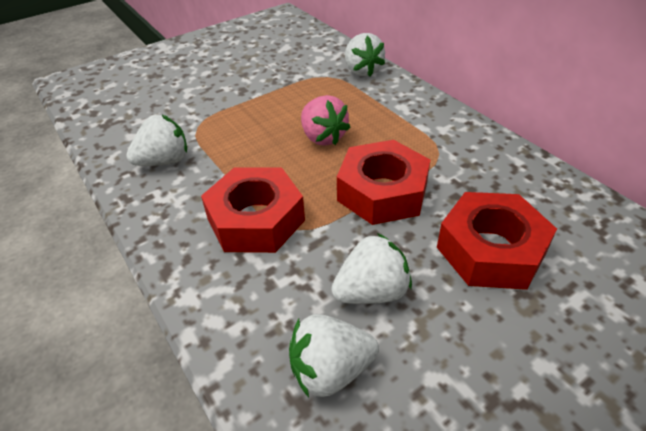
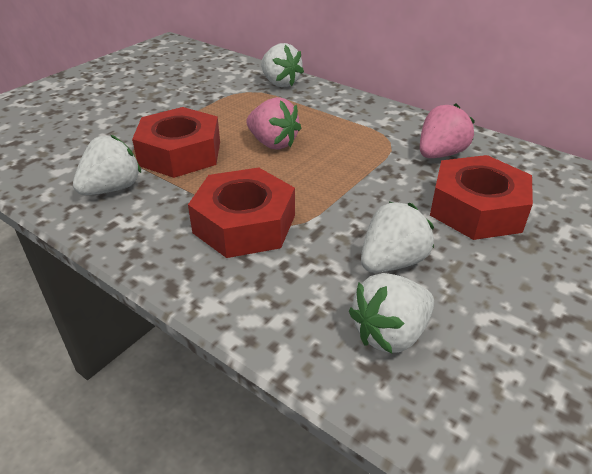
camera: 20 degrees left, 5 degrees down
red nut [337,140,430,225] -> red nut moved to [132,107,220,178]
none -> pink strawberry [420,104,475,158]

